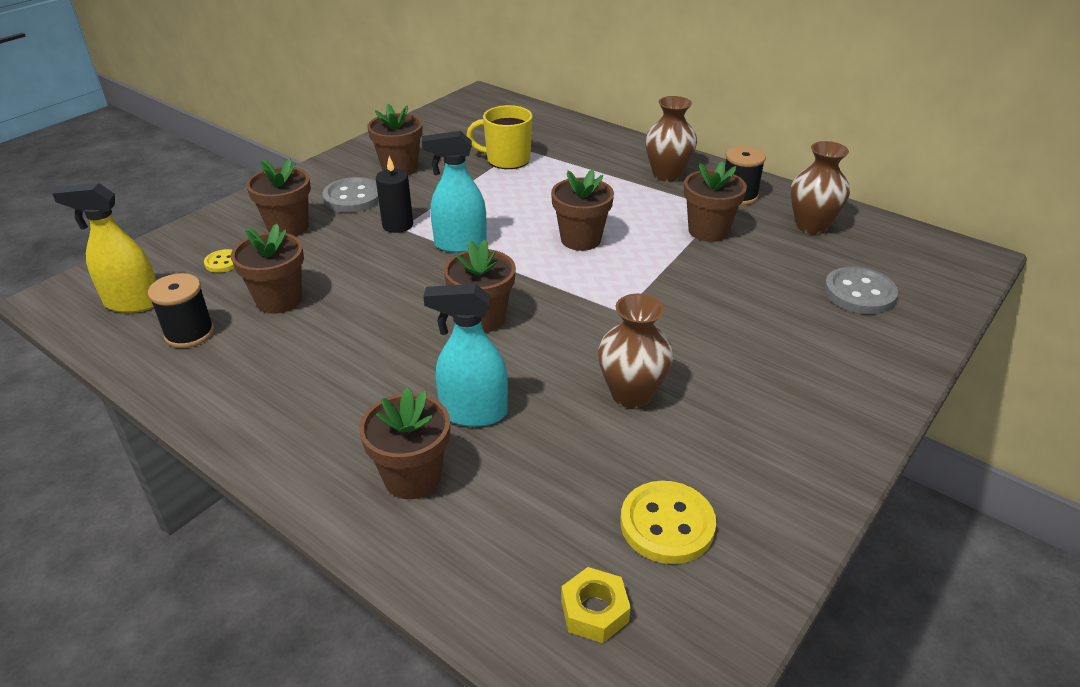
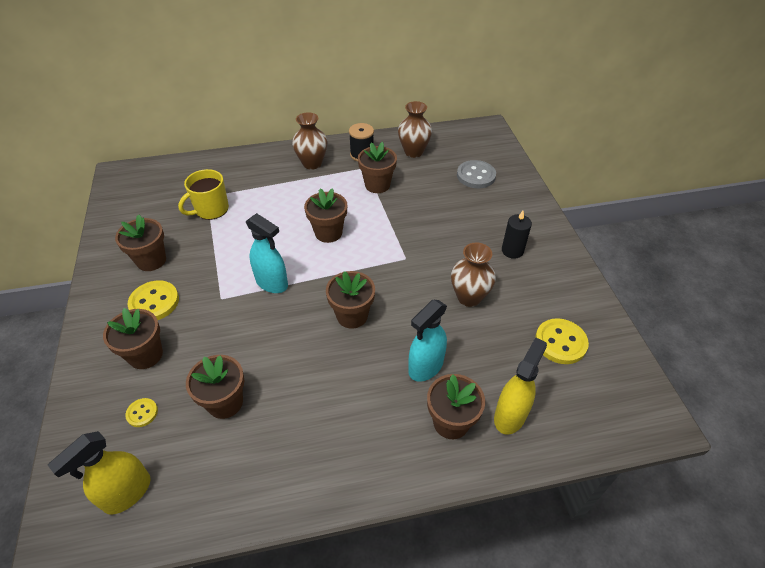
camera: 50 degrees left, 10 degrees up
black spool [148,273,214,348] -> none
grey button [323,177,379,213] -> yellow button [128,280,179,320]
black candle [376,156,413,233] -> black candle moved to [502,211,532,259]
turquoise spray bottle [422,131,487,253] -> turquoise spray bottle turned 90 degrees counterclockwise [246,213,288,293]
yellow nut [561,567,631,643] -> none
none -> yellow spray bottle [494,337,547,435]

